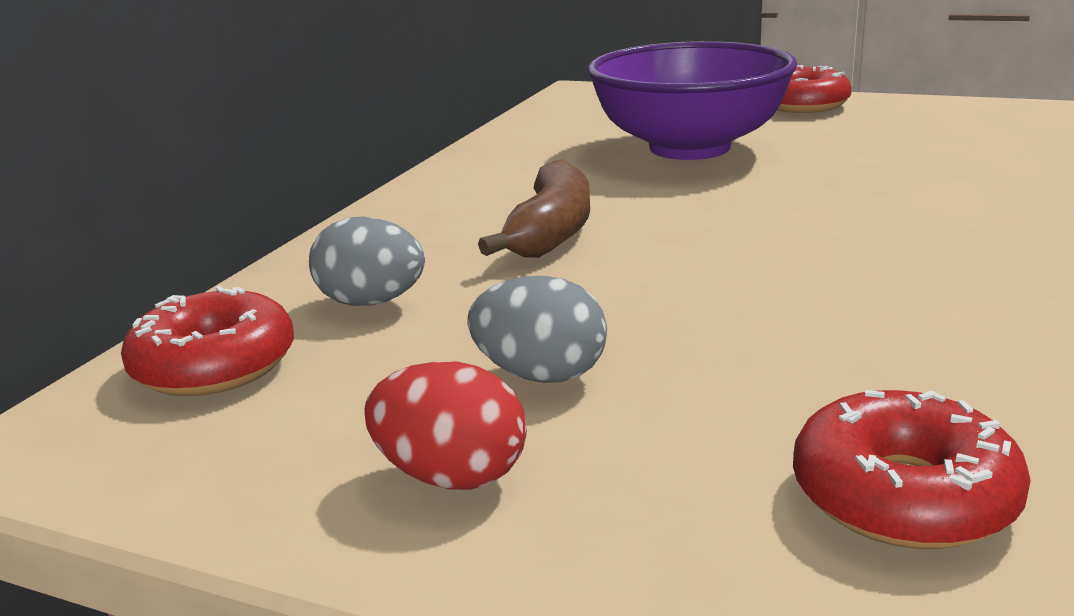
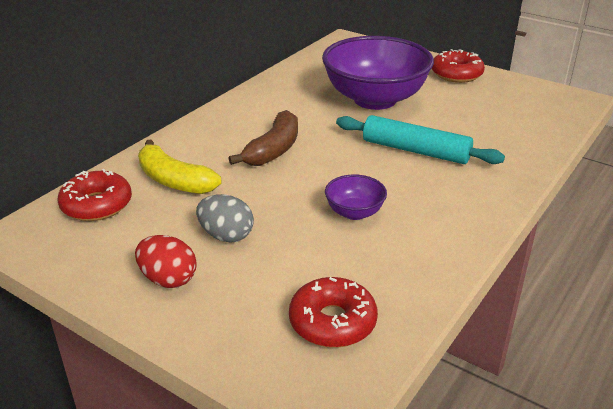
camera: 10 degrees right, 10 degrees up
grey egg [309,216,425,306] -> yellow banana [138,140,221,194]
none -> purple bowl [325,174,387,220]
none -> turquoise rolling pin [336,115,505,164]

